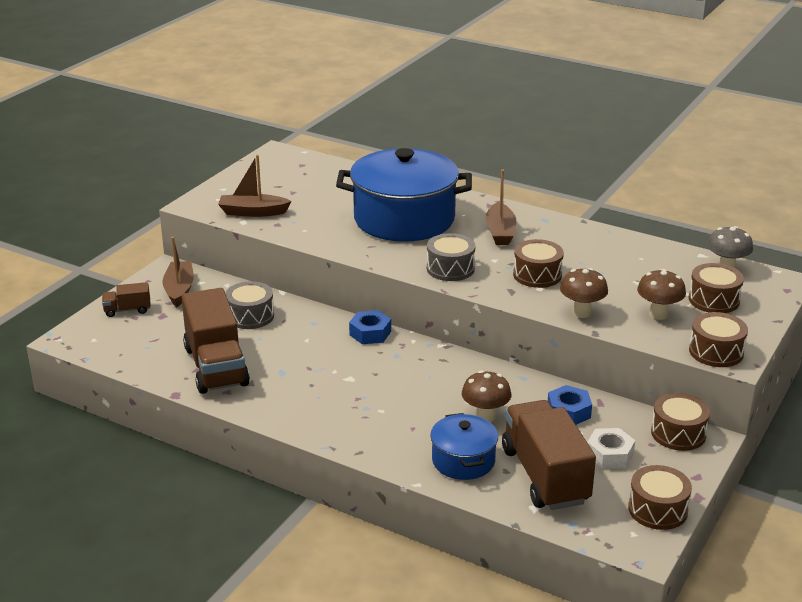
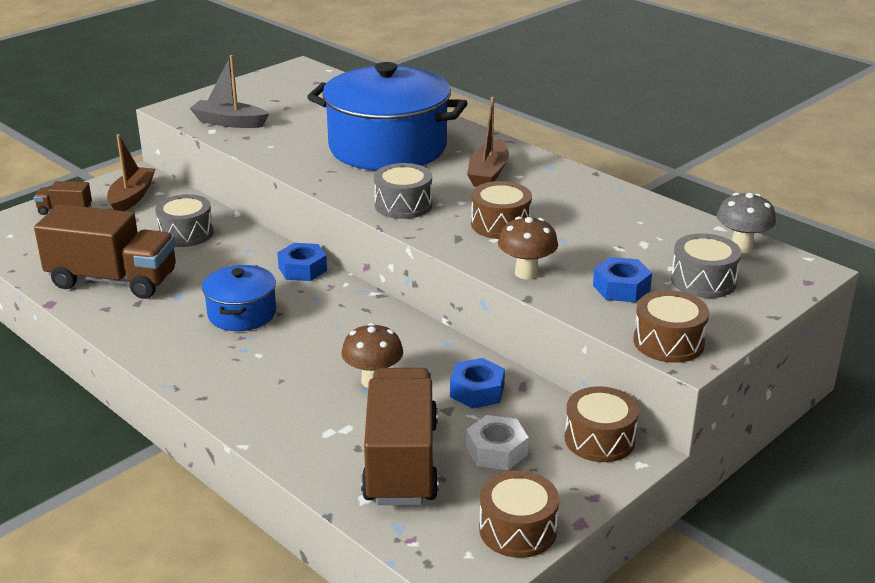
camera: 15 degrees right, 0 degrees up
brown truck [181,288,250,394] -> brown truck turned 75 degrees counterclockwise [34,204,176,299]
brown boat [218,155,292,217] -> grey boat [190,55,269,128]
blue pot [430,413,498,480] -> blue pot moved to [202,265,276,331]
brown mushroom [637,269,686,320] -> blue nut [593,257,652,302]
brown drum [689,263,744,313] -> grey drum [671,233,741,298]

